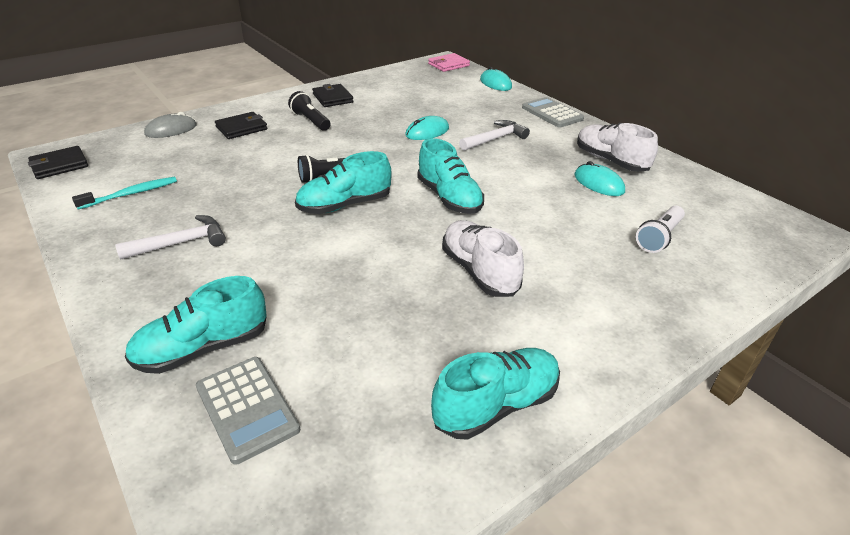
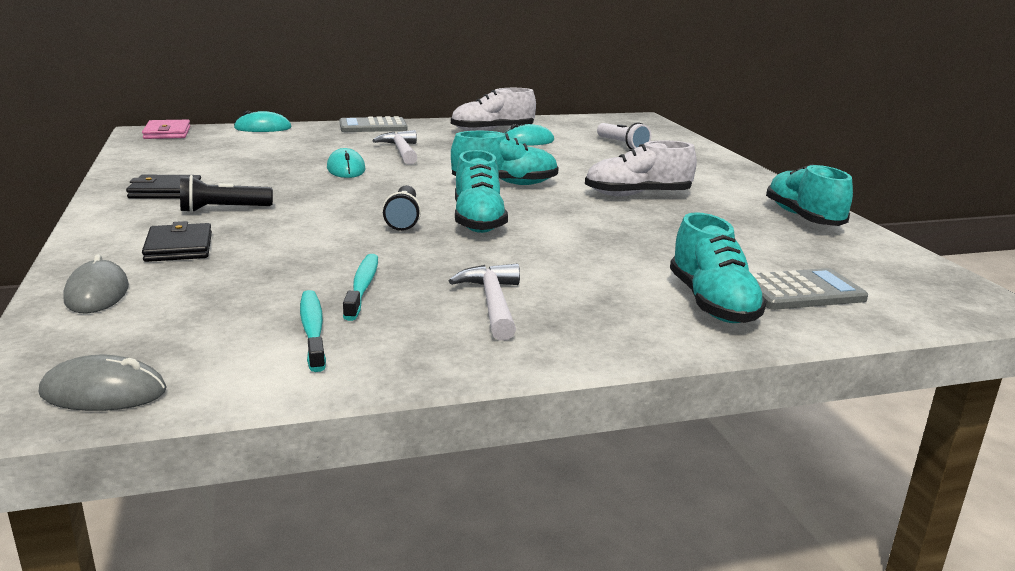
camera: 70 degrees left, 15 degrees down
black wallet [28,146,88,179] -> grey mouse [39,355,166,411]
none -> turquoise toothbrush [343,254,378,321]

